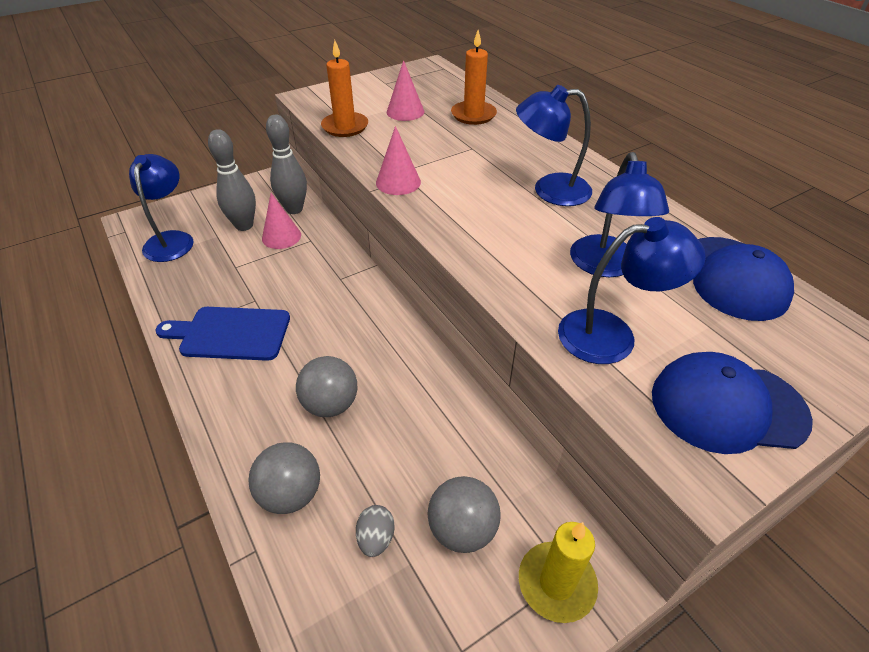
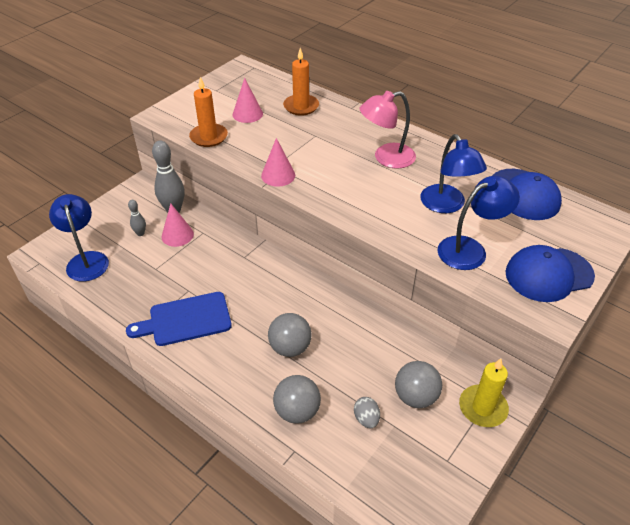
camera: 20 degrees left, 0 degrees up
grey bowling pin [208,129,256,231] -> grey bowling pin [128,200,146,236], size x0.51
blue lamp [516,85,592,206] -> pink lamp [360,91,416,169]

